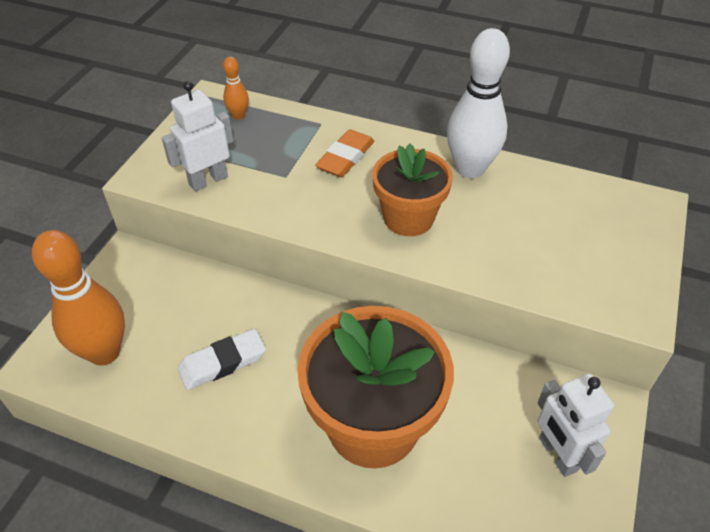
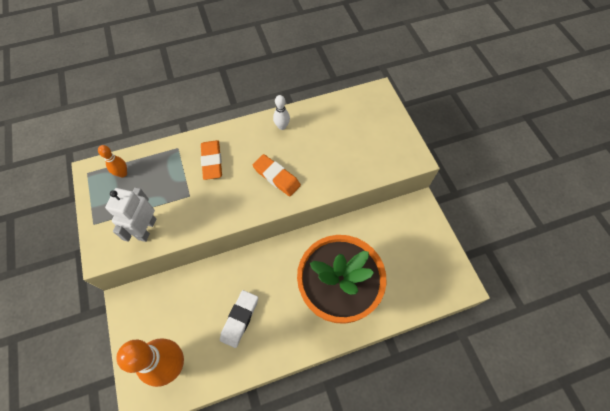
camera: 40 degrees left, 15 degrees up
orange flower pot [372,144,453,236] -> orange eraser [253,154,301,196]
white bowling pin [447,28,510,179] -> white bowling pin [273,95,290,130], size x0.47
white robot [537,374,614,477] -> none

